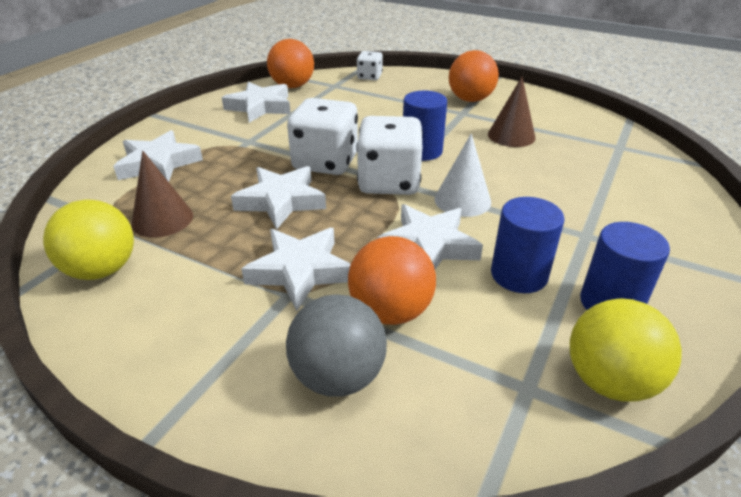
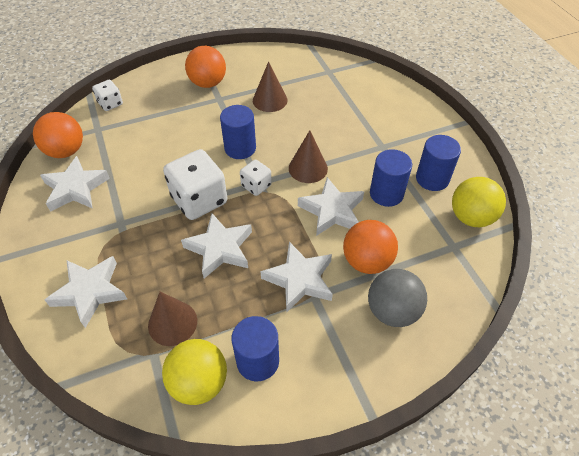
camera: 50 degrees left, 15 degrees up
white dice [356,116,423,195] -> white dice [240,160,272,196], size x0.53
white cone [434,133,491,217] -> brown cone [289,130,328,183]
none -> blue cylinder [231,316,279,382]

